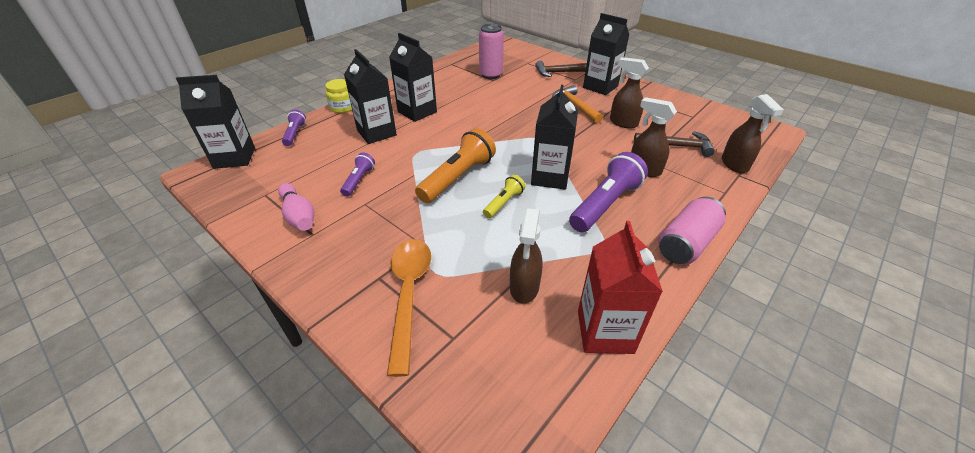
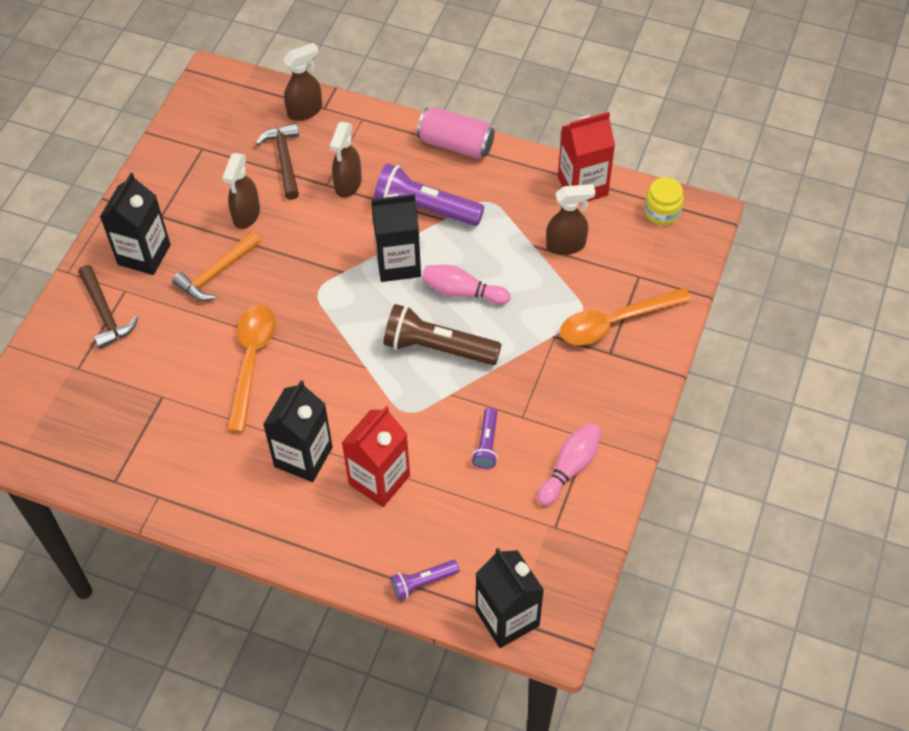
camera: 110 degrees left, 15 degrees up
yellow jar [325,79,352,113] -> yellow jar moved to [644,177,684,225]
purple flashlight [340,153,375,196] -> purple flashlight turned 75 degrees counterclockwise [472,407,498,469]
black carton [344,49,397,144] -> red carton [341,406,410,507]
orange flashlight [415,128,496,203] -> brown flashlight [383,304,502,365]
pink can [479,24,504,79] -> none
yellow flashlight [483,175,525,218] -> pink bowling pin [422,265,510,304]
none -> orange spoon [227,305,276,433]

